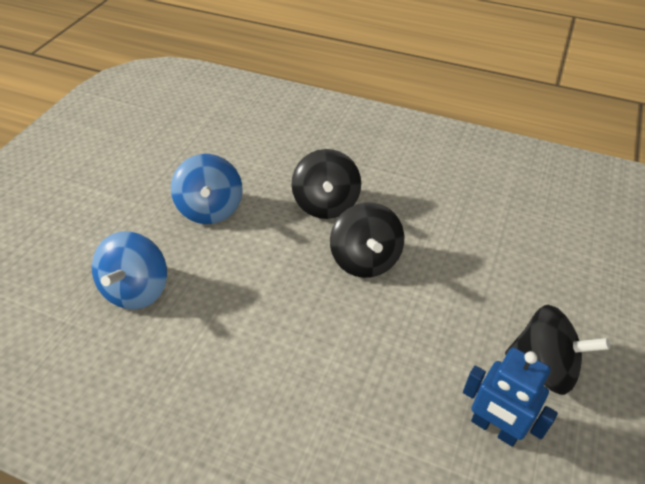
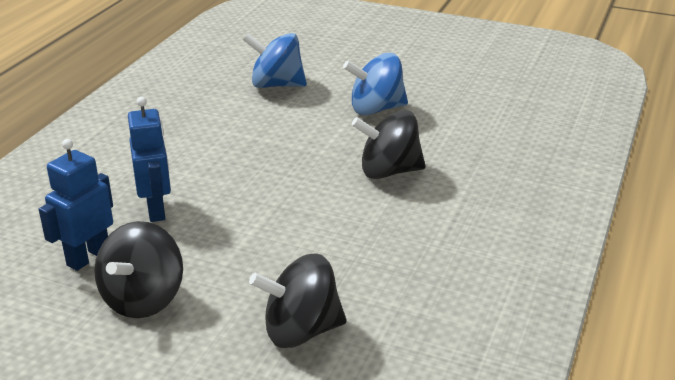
camera: 90 degrees right, 15 degrees down
black spinning top [330,202,404,278] -> black spinning top moved to [249,253,347,348]
none -> blue robot [128,97,171,222]

